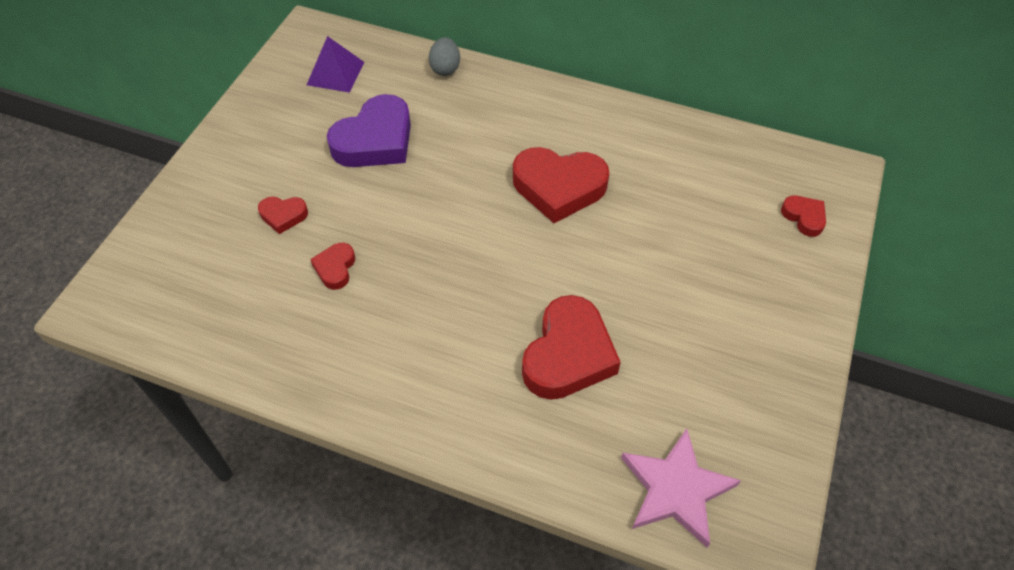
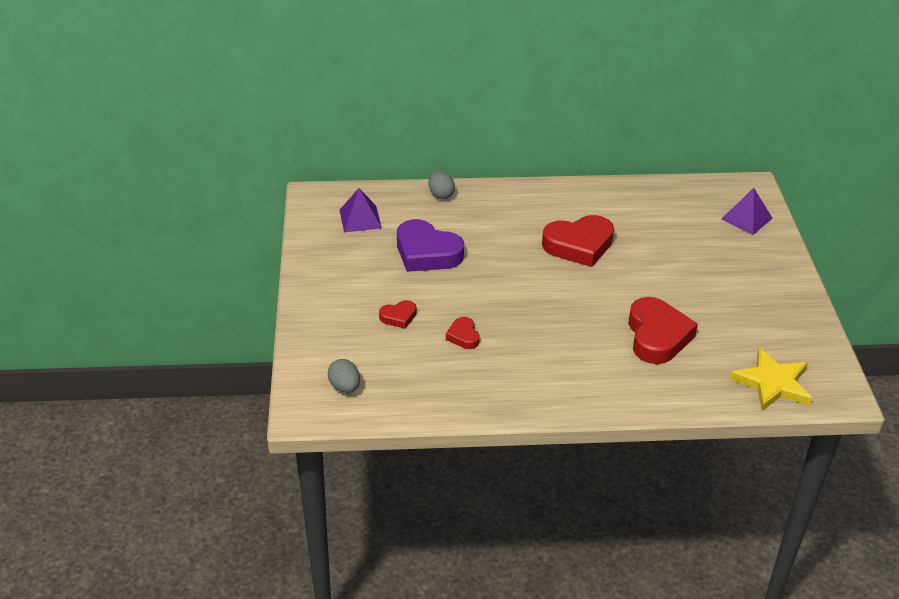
camera: 25 degrees left, 15 degrees down
purple heart [327,94,411,167] -> purple heart turned 105 degrees clockwise [397,219,464,272]
pink star [621,428,741,547] -> yellow star [730,347,813,411]
red heart [781,195,826,237] -> purple pyramid [721,188,772,235]
none -> grey egg [328,359,360,393]

